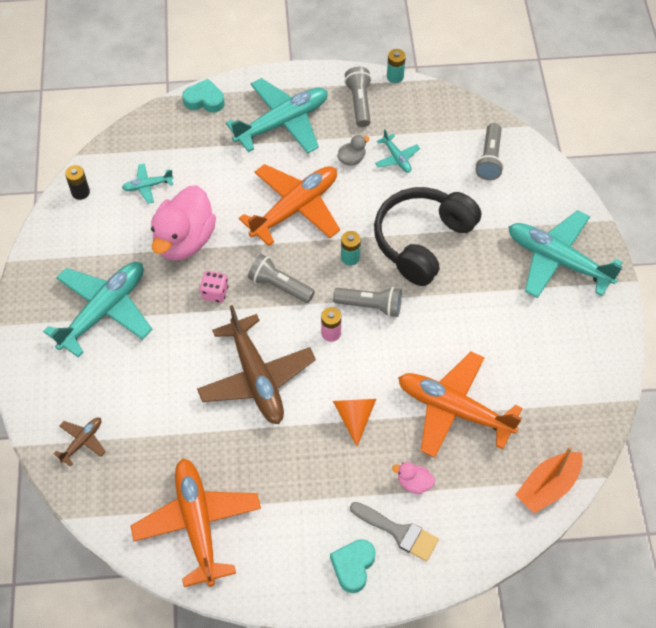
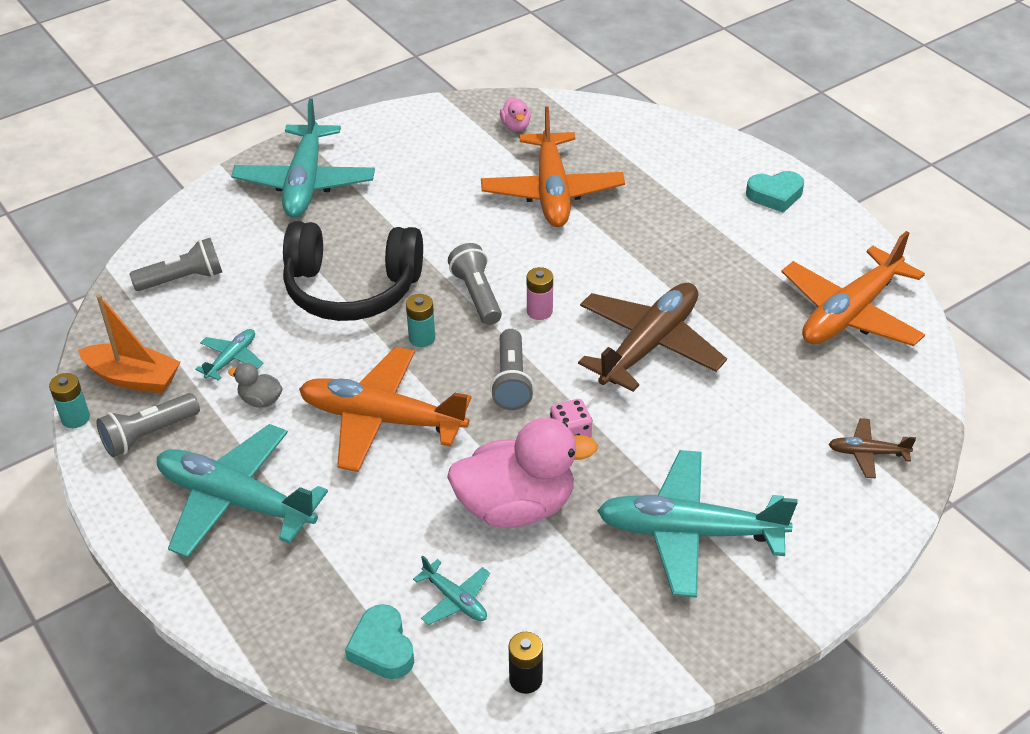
camera: 120 degrees left, 15 degrees down
turquoise heart [182,79,225,113] -> turquoise heart moved to [345,604,414,679]
orange cone [333,399,376,447] -> none
grey brush [350,502,439,562] -> none
pink duck [392,462,435,494] -> pink duck moved to [500,97,531,131]
orange boat [515,446,583,513] -> orange boat moved to [78,294,181,394]

